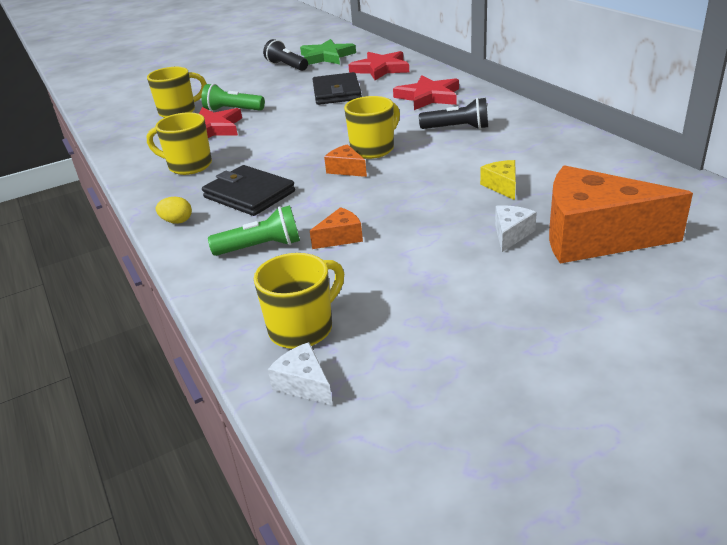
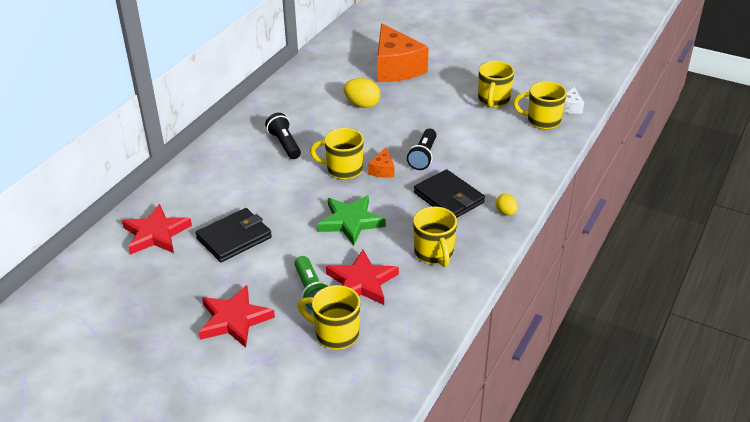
camera: 125 degrees left, 5 degrees up
black wallet [202,165,295,216] -> black wallet turned 45 degrees counterclockwise [414,169,485,218]
green flashlight [208,205,300,256] -> none
black flashlight [263,39,308,71] -> black flashlight moved to [407,129,437,170]
green star [300,39,356,65] -> green star moved to [317,195,386,246]
orange cheese [310,207,363,249] -> none
red star [393,75,459,110] -> red star moved to [199,285,275,348]
yellow cheese [480,160,516,200] -> yellow egg [344,78,380,108]
white cheese [495,205,537,252] -> none
none -> yellow mug [478,61,514,108]

